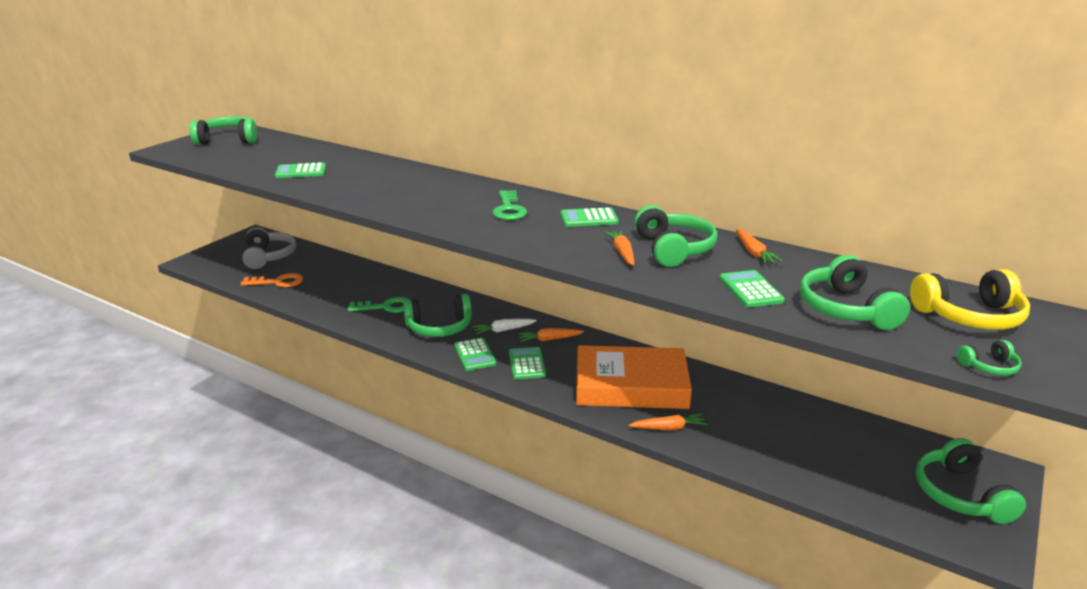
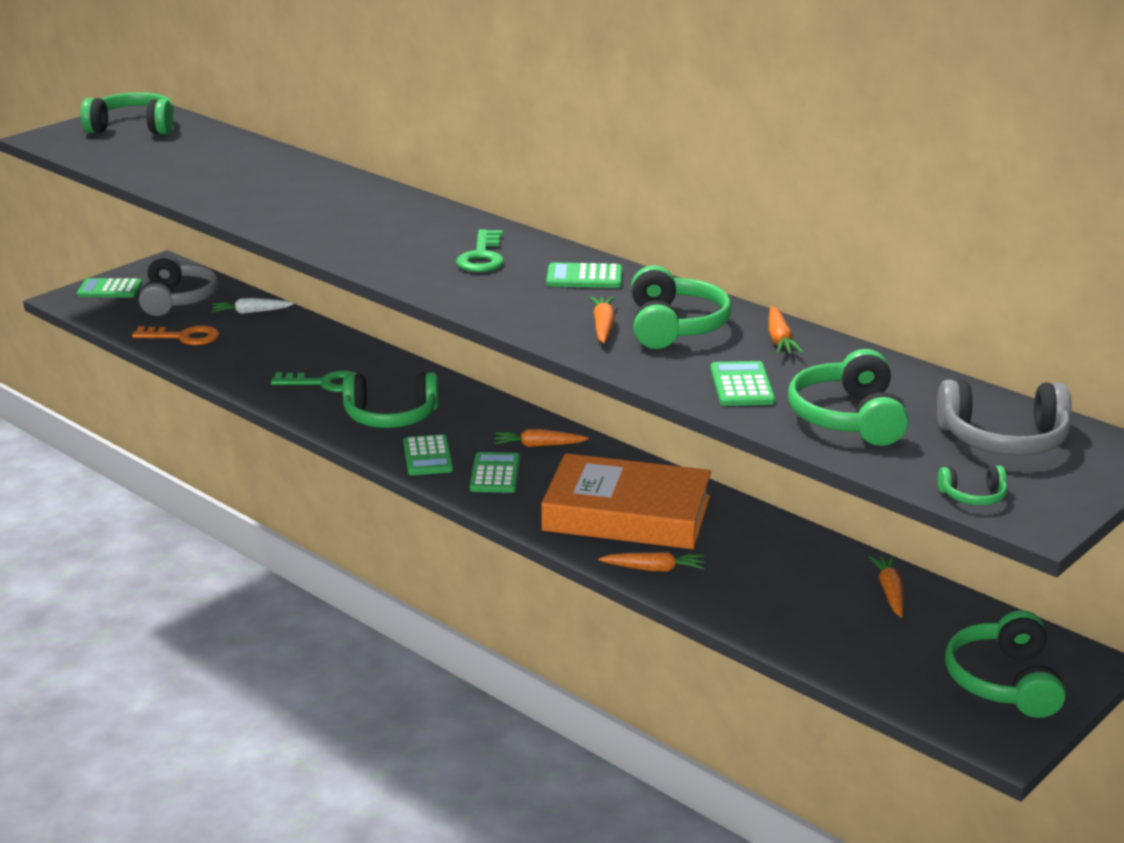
camera: 10 degrees right, 0 degrees up
green calculator [275,162,326,178] -> green calculator moved to [77,278,142,298]
white carrot [473,319,537,335] -> white carrot moved to [212,298,294,314]
yellow headphones [910,269,1030,330] -> grey headphones [937,380,1071,456]
none -> orange carrot [868,555,903,618]

